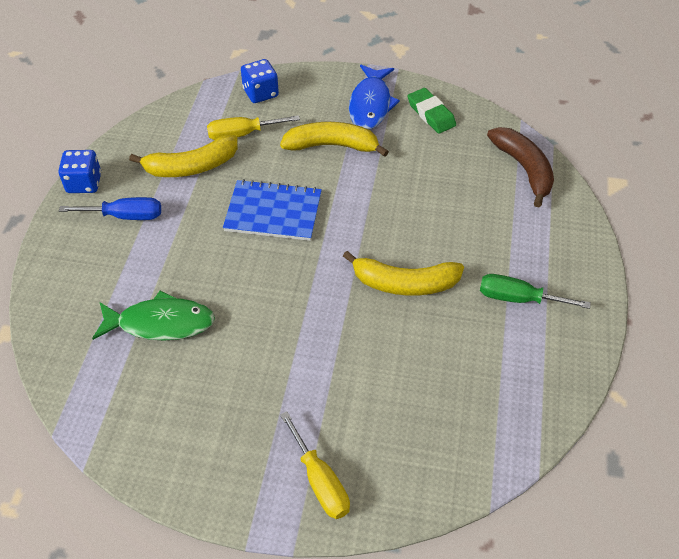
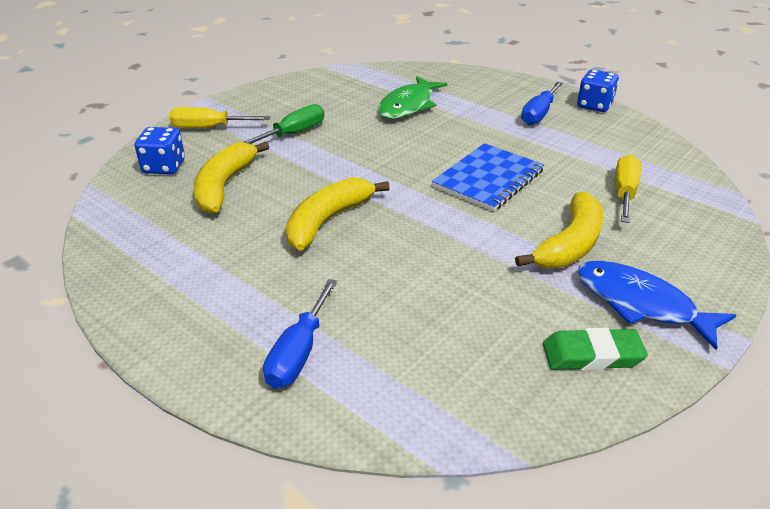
camera: 120 degrees right, 15 degrees down
yellow banana [129,135,238,177] -> yellow banana moved to [194,141,269,214]
blue dice [241,59,279,103] -> blue dice moved to [135,127,185,174]
green screwdriver [480,274,591,309] -> green screwdriver moved to [244,104,324,144]
brown banana [487,127,554,208] -> none
none -> blue screwdriver [263,279,337,388]

